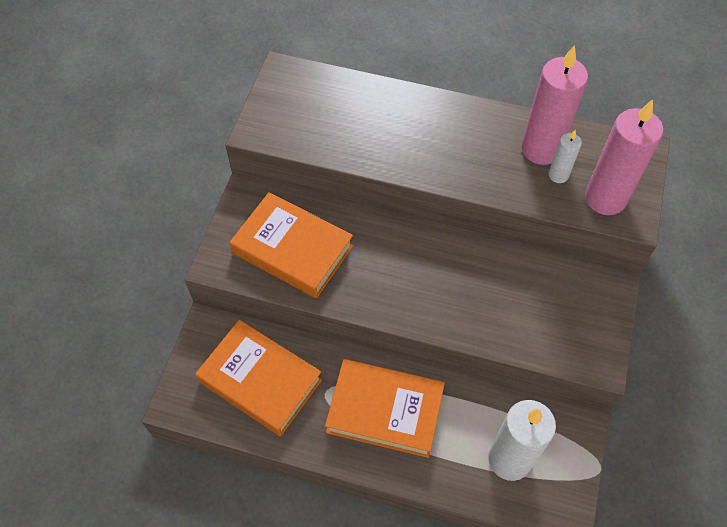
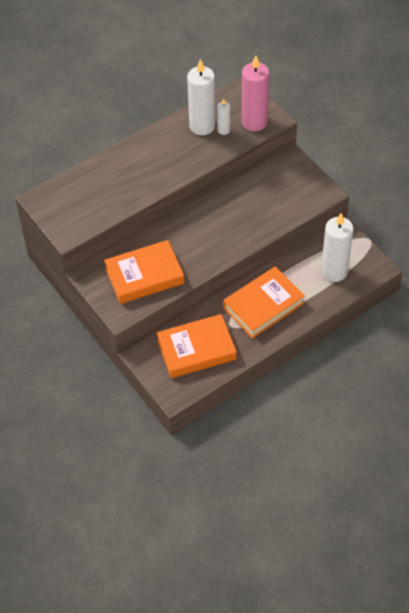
camera: 50 degrees left, 5 degrees down
pink candle [521,45,588,165] -> white candle [187,59,215,135]

